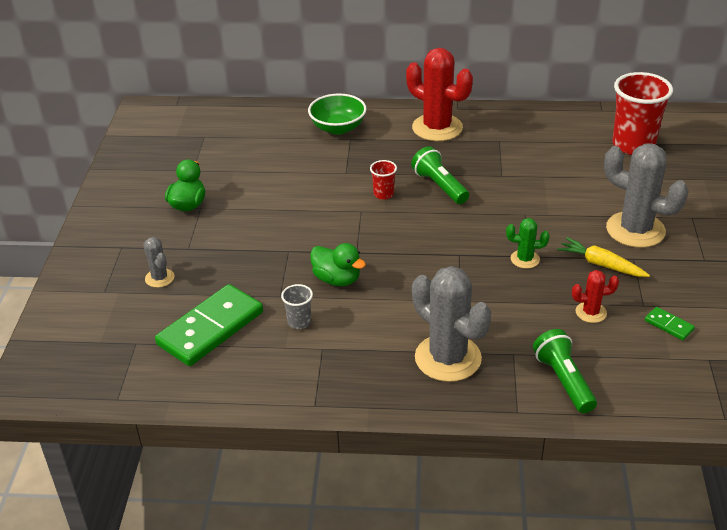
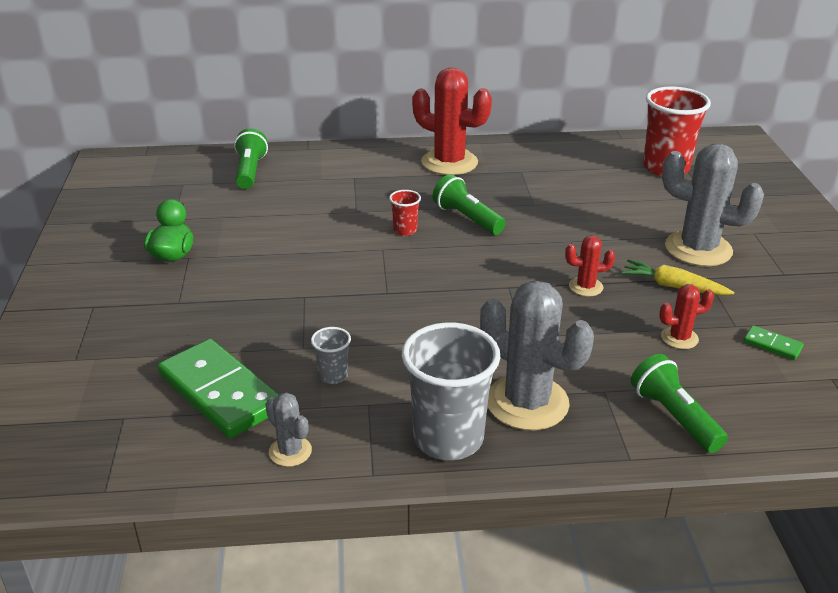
camera: 10 degrees left, 5 degrees down
grey cactus [143,237,175,288] -> grey cactus moved to [265,392,312,467]
green domino [155,284,263,366] -> green domino turned 75 degrees counterclockwise [158,339,279,439]
green bowl [308,94,367,135] -> none
green duck [310,243,366,286] -> none
green cactus [506,218,549,269] -> red cactus [565,235,615,296]
none -> green flashlight [234,128,268,189]
none -> grey cup [402,322,500,460]

